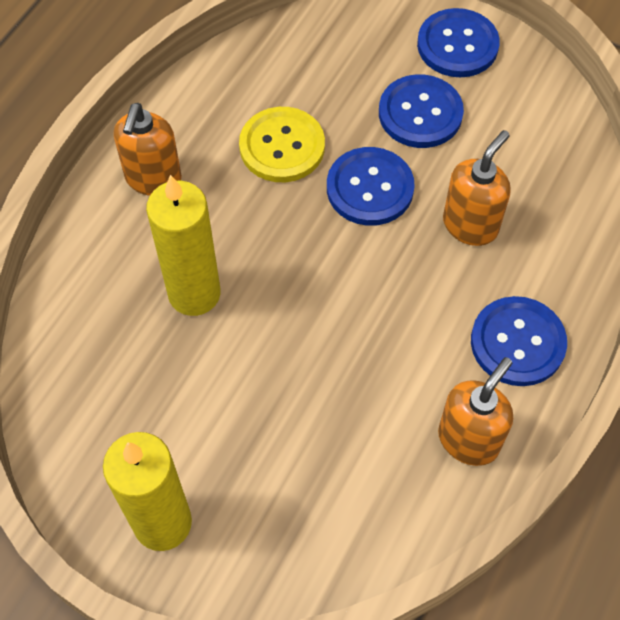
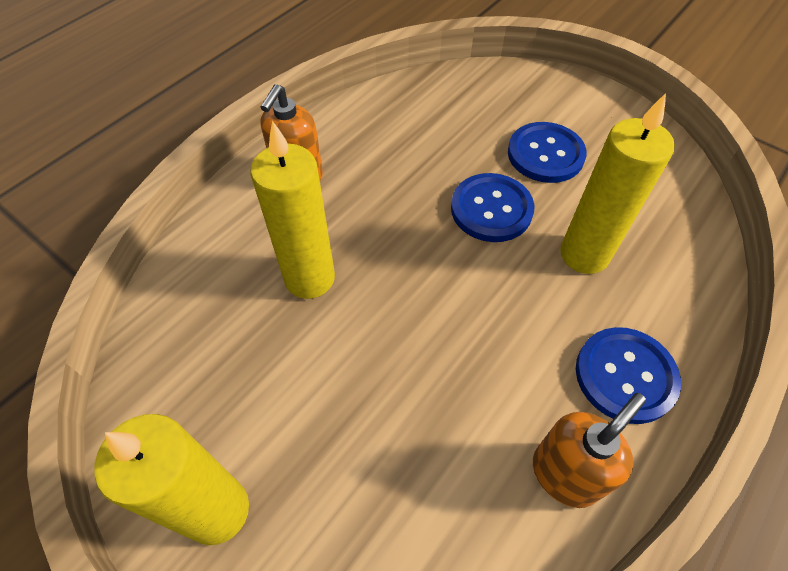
camera: 10 degrees right, 5 degrees down
yellow button [239,107,325,182] -> none
blue button [417,8,500,77] -> none
orange soap dispenser [443,130,511,246] -> yellow candle [560,93,675,274]

